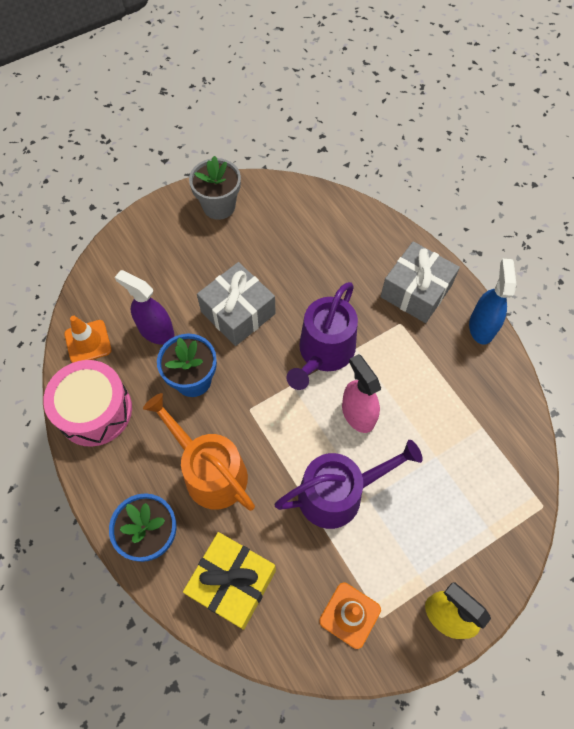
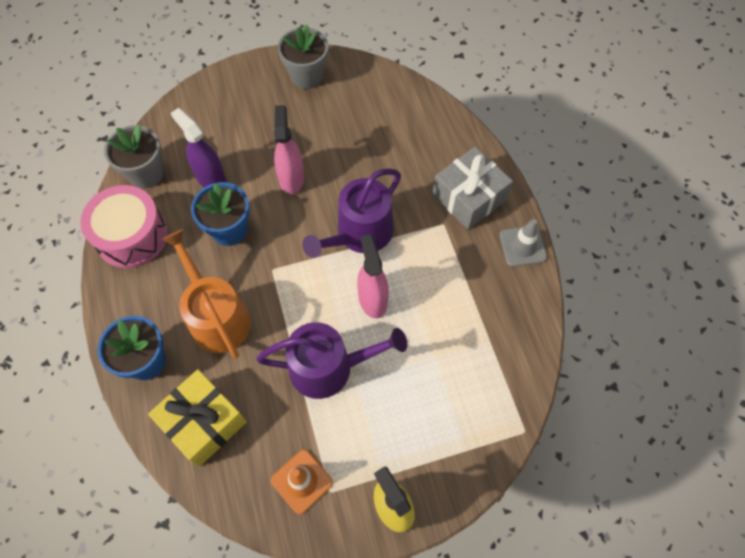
camera: 15 degrees right, 0 degrees up
orange traffic cone [64,316,112,363] -> grey flower pot [104,124,164,188]
grey gift [197,262,276,346] -> pink spray bottle [274,105,304,194]
blue spray bottle [469,259,516,345] -> grey traffic cone [499,219,547,267]

